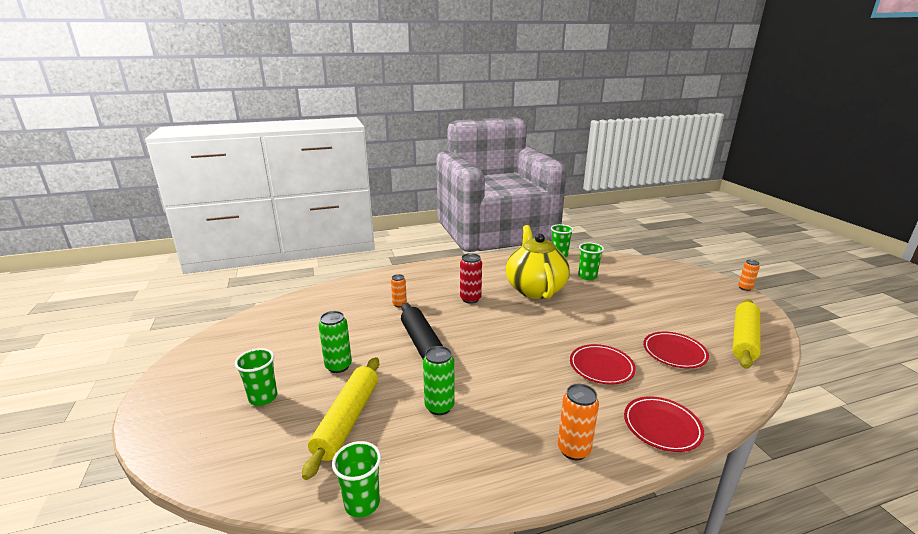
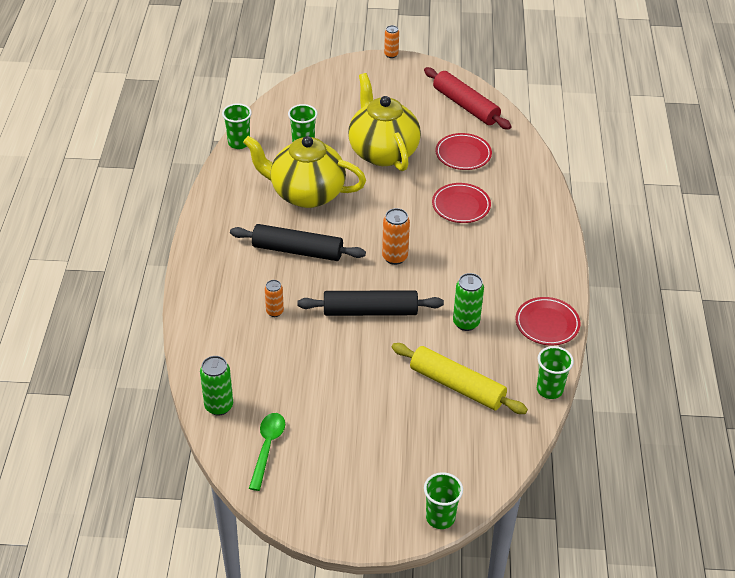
camera: 70 degrees left, 20 degrees up
green cup [235,348,278,406] -> green cup moved to [424,472,463,529]
green can [318,311,352,373] -> green can moved to [200,356,233,416]
red can [460,253,482,304] -> black rolling pin [230,224,366,261]
orange can [558,384,599,460] -> orange can moved to [382,208,410,265]
red plate [624,396,704,452] -> red plate moved to [515,297,581,345]
yellow rolling pin [733,299,761,369] -> red rolling pin [424,67,512,130]
none -> green spoon [249,413,285,491]
none -> yellow teapot [348,73,421,171]

